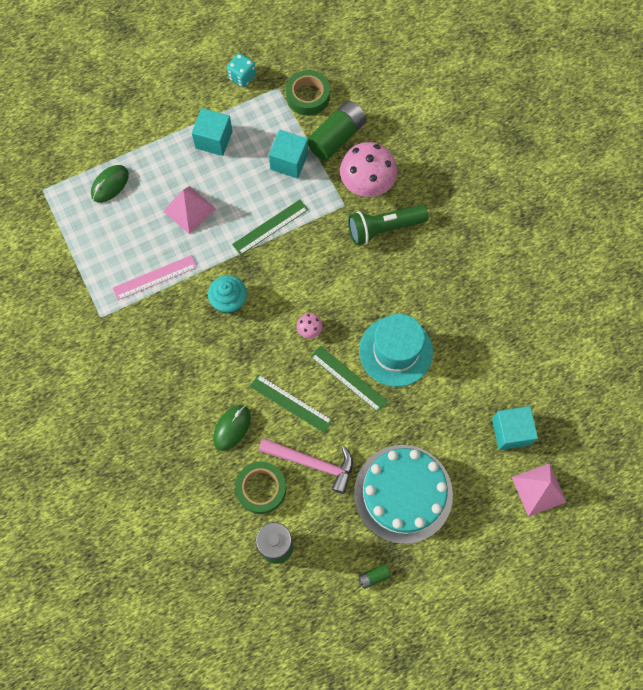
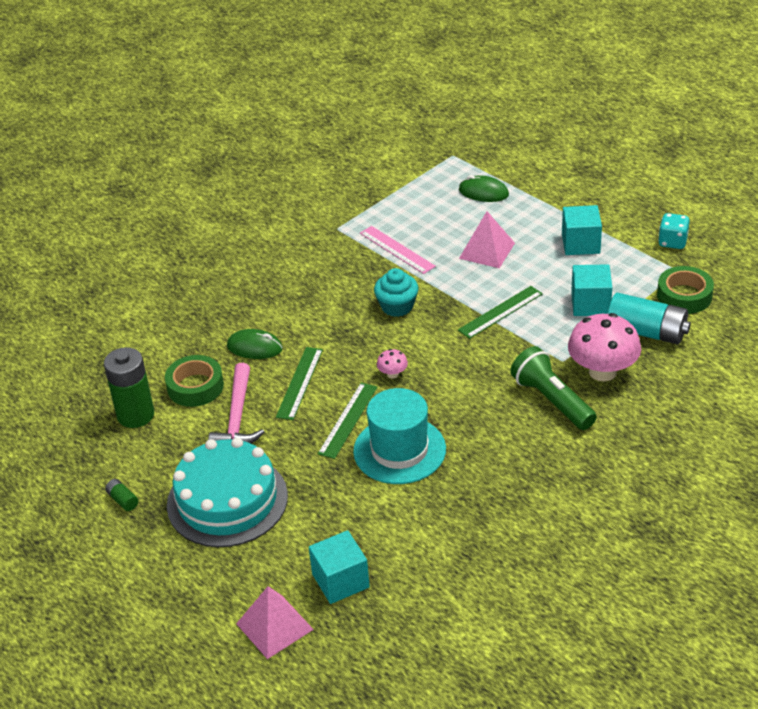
camera: 75 degrees right, 30 degrees down
green ruler [232,199,308,255] -> green ruler turned 75 degrees counterclockwise [458,286,543,339]
green battery [307,101,366,161] -> turquoise battery [608,293,691,344]

